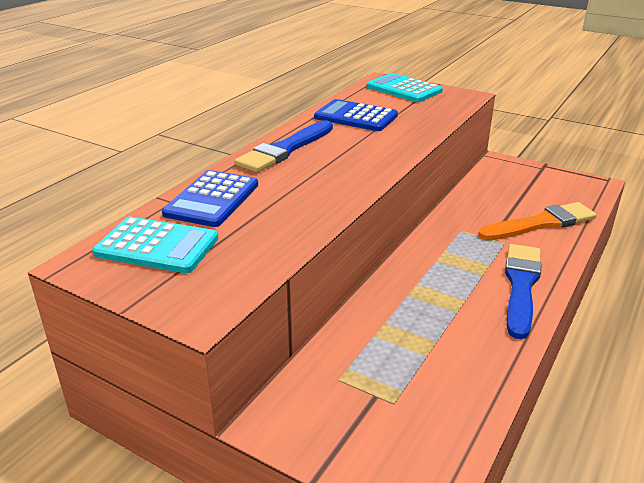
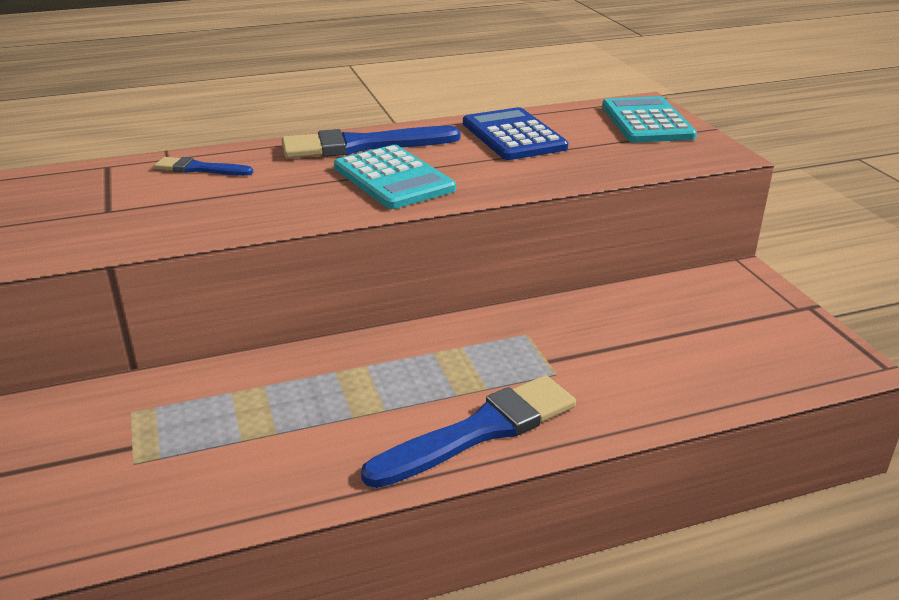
camera: 40 degrees right, 0 degrees up
turquoise calculator [92,217,219,273] -> turquoise calculator moved to [334,145,456,209]
blue calculator [162,170,258,227] -> blue brush [154,157,253,176]
orange brush [478,202,596,240] -> none

